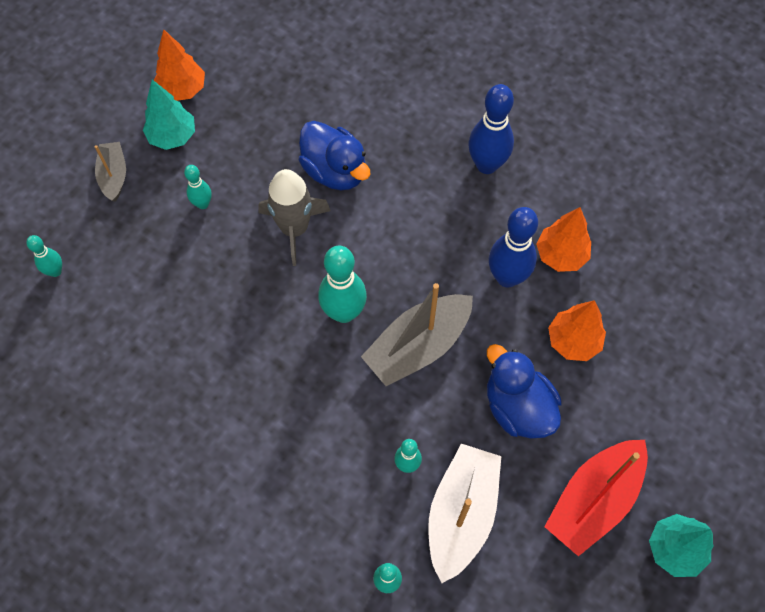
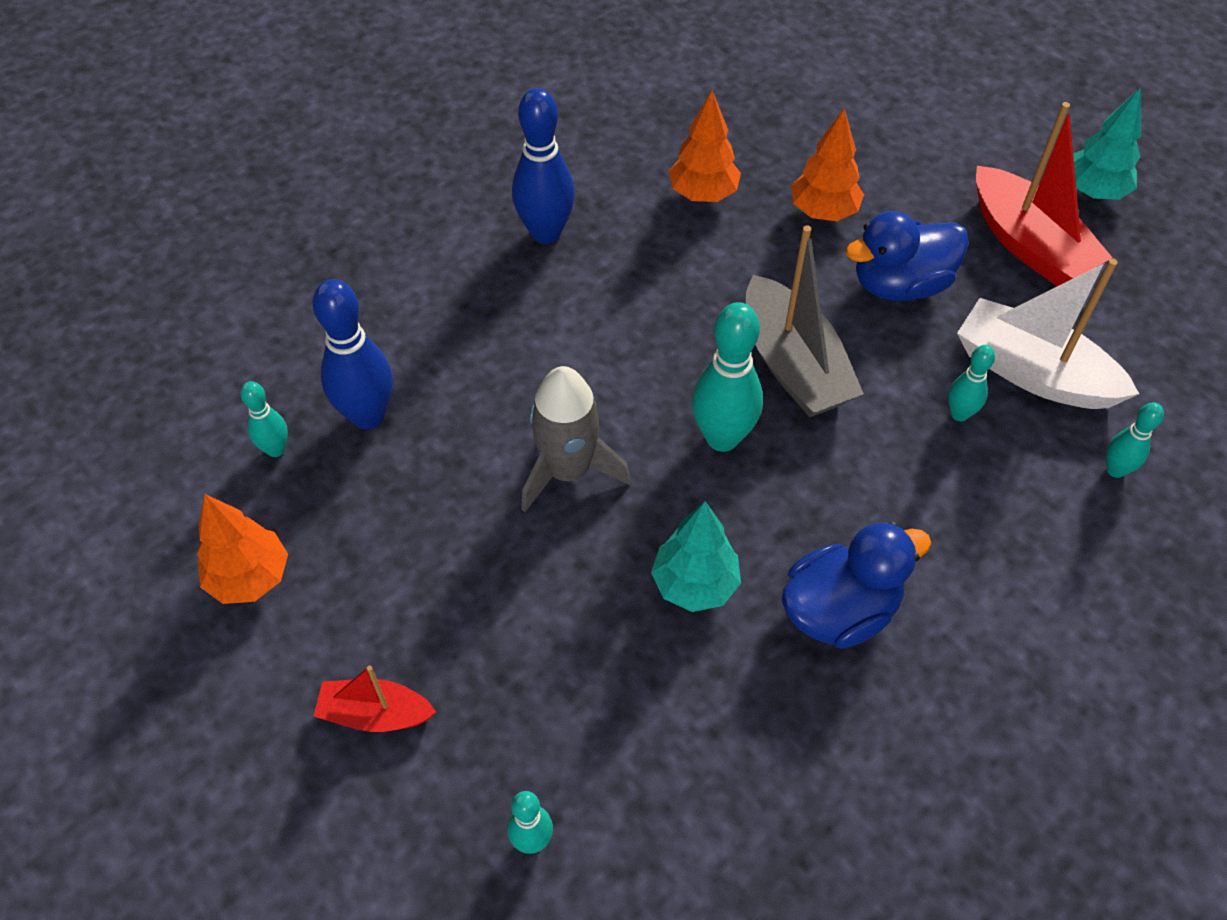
camera: 75 degrees left, 10 degrees down
grey boat [95,142,126,202] -> red boat [314,665,436,732]
turquoise tree [143,80,195,150] -> turquoise tree moved to [651,501,741,612]
turquoise bowling pin [184,165,212,209] -> turquoise bowling pin moved to [241,381,288,457]
blue duck [299,121,371,190] -> blue duck moved to [782,522,931,649]
blue bowling pin [489,207,538,288] -> blue bowling pin moved to [313,279,393,429]

